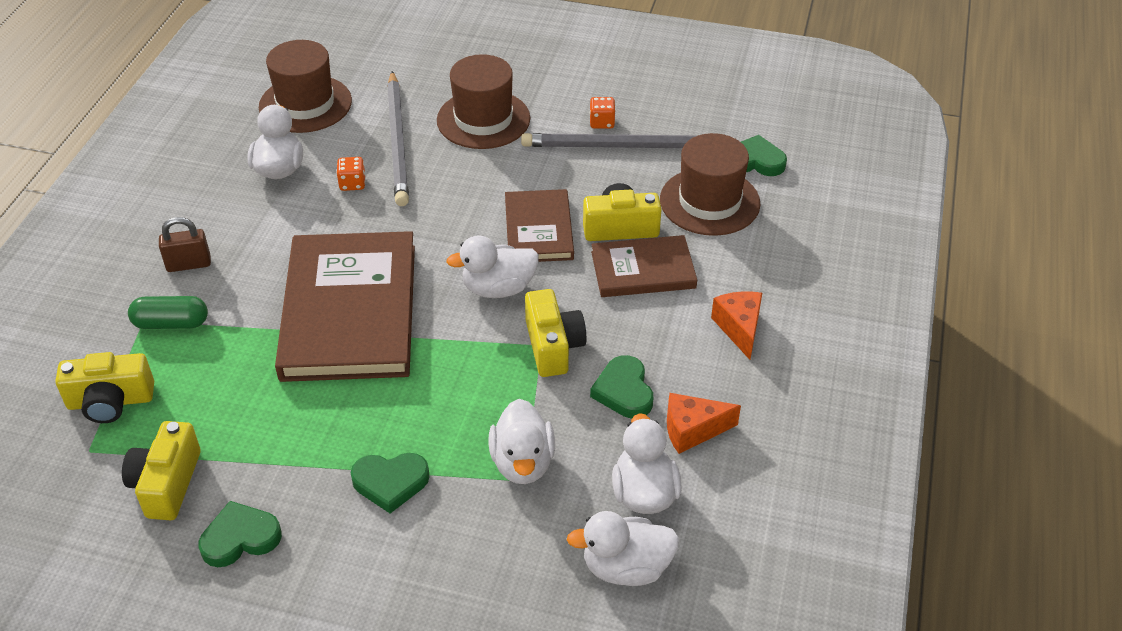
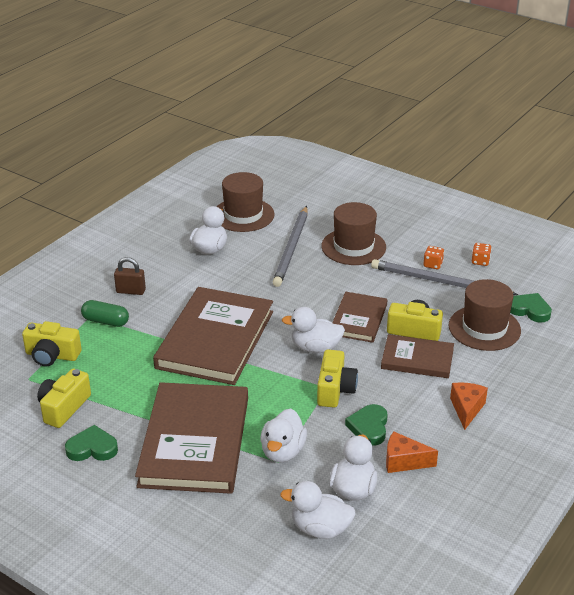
camera: 20 degrees right, 10 degrees down
orange dice [337,157,366,191] -> orange dice moved to [471,243,492,266]
green heart [350,453,430,513] -> brown book [135,382,248,494]

